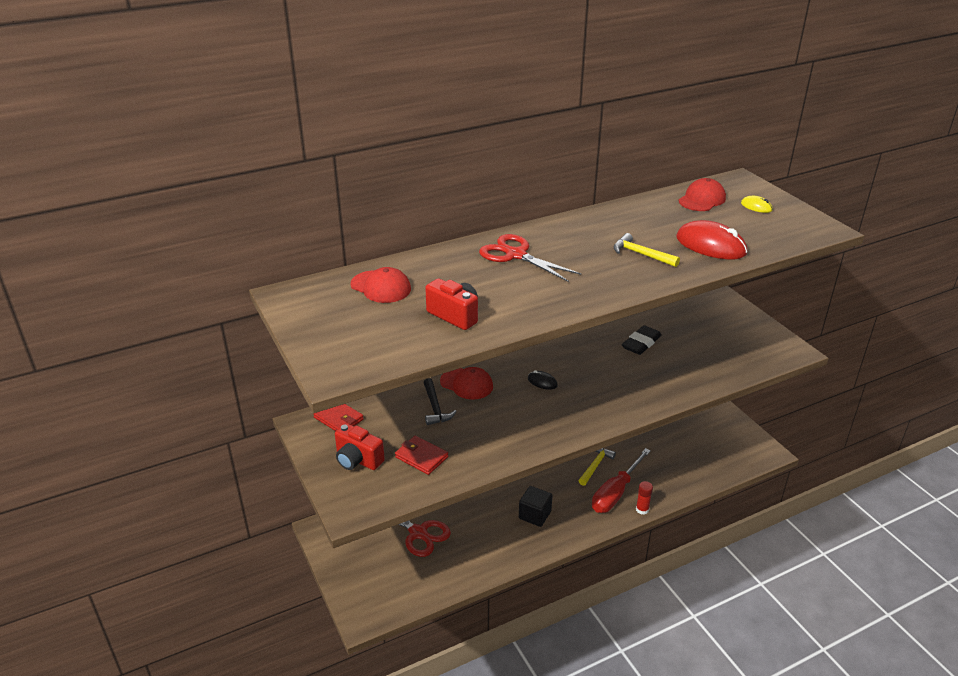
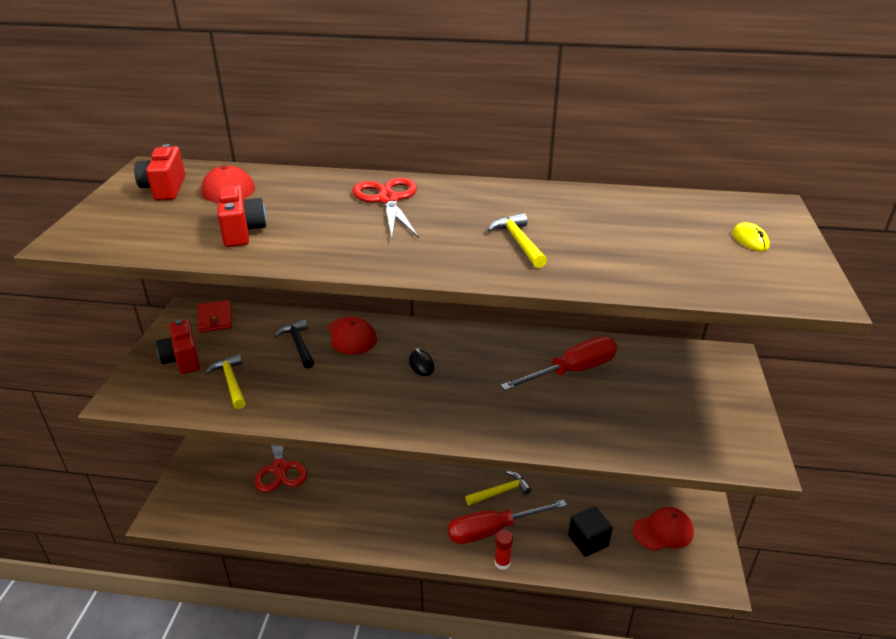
camera: 35 degrees right, 0 degrees up
red wallet [395,436,448,475] -> yellow hammer [205,354,246,409]
black hammer [423,378,457,425] -> black hammer turned 135 degrees clockwise [274,319,314,368]
black cube [519,486,552,527] -> black cube moved to [568,507,613,557]
black eraser [622,325,662,355] -> red screwdriver [500,336,617,391]
red mouse [676,220,747,259] -> none
red cap [678,178,726,211] -> red cap moved to [633,507,694,551]
none -> red camera [134,144,185,201]

